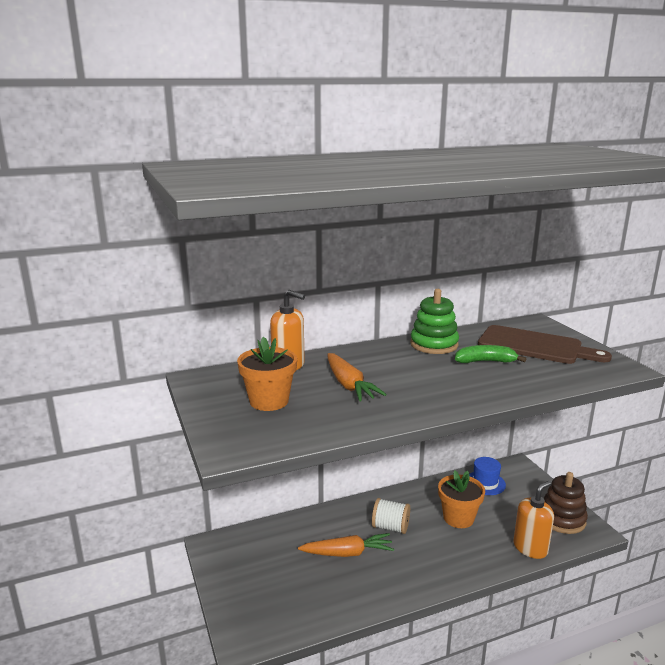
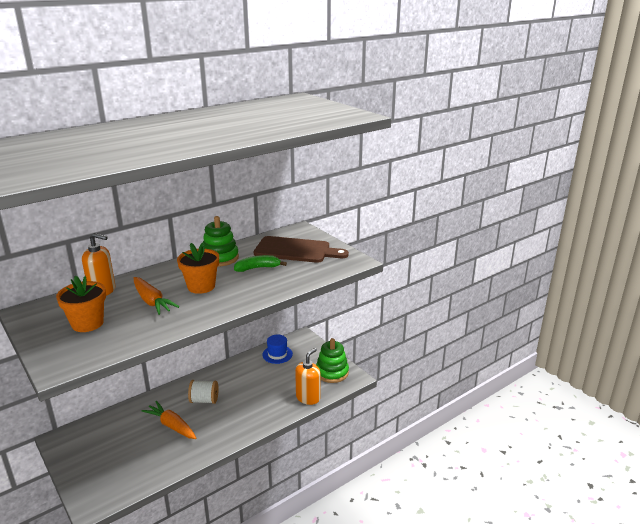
camera: 15 degrees left, 5 degrees up
orange carrot [298,533,394,557] -> orange carrot turned 120 degrees counterclockwise [142,401,196,439]
orange flower pot [438,470,485,528] -> orange flower pot moved to [177,243,219,294]
brown stacking toy [544,472,588,534] -> green stacking toy [316,338,349,383]

